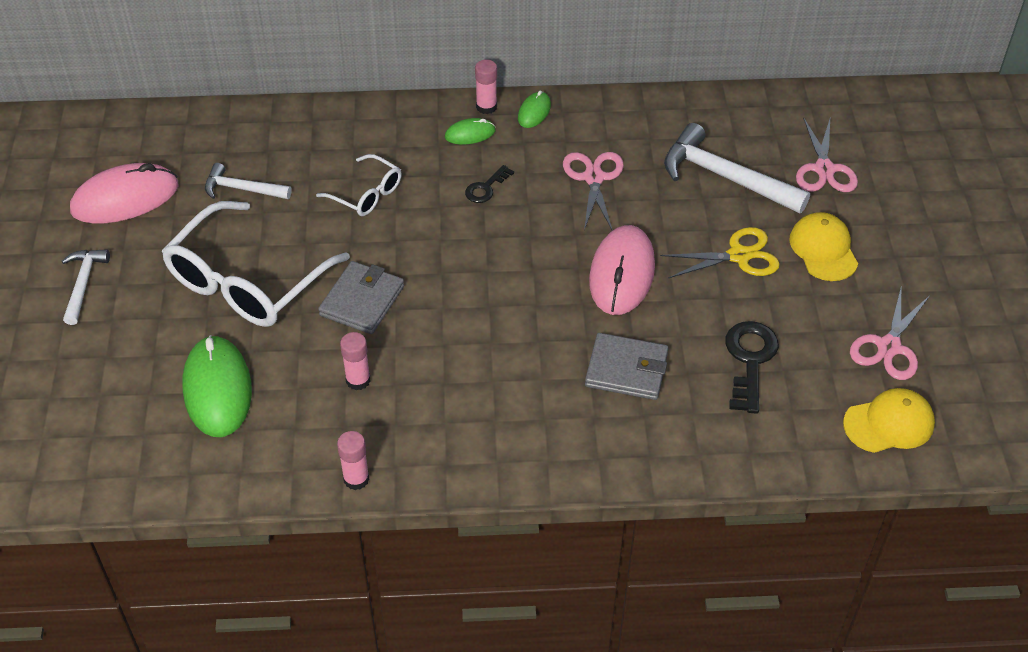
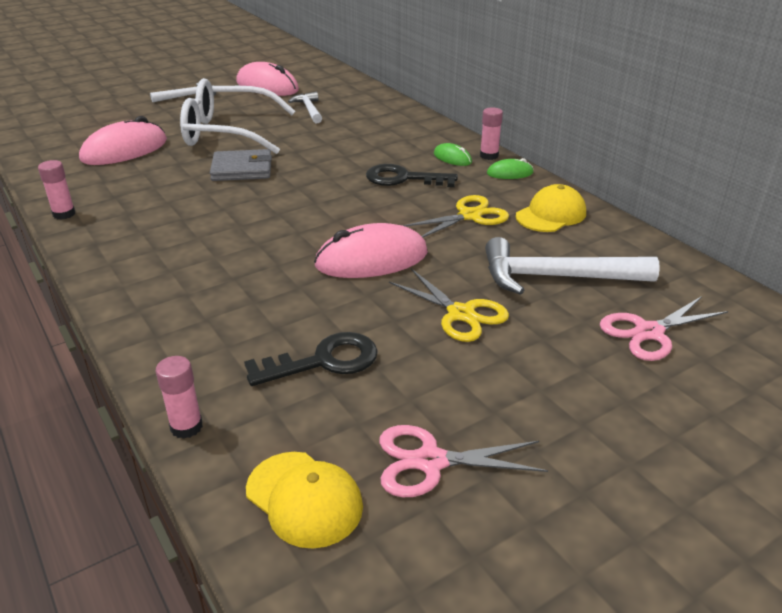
camera: 60 degrees right, 15 degrees down
green mouse [183,335,252,437] -> pink mouse [79,116,167,165]
white glasses [316,154,402,216] -> none
pink glue stick [340,332,371,390] -> pink glue stick moved to [155,356,203,439]
black key [465,165,514,203] -> black key [366,164,458,187], size x1.74
pink scissors [563,152,624,231] -> yellow scissors [402,195,509,238]
grey wallet [585,333,668,400] -> none
white hammer [664,123,810,214] -> white hammer turned 90 degrees counterclockwise [485,237,660,295]
yellow cap [789,212,858,281] -> yellow cap moved to [516,184,586,232]

